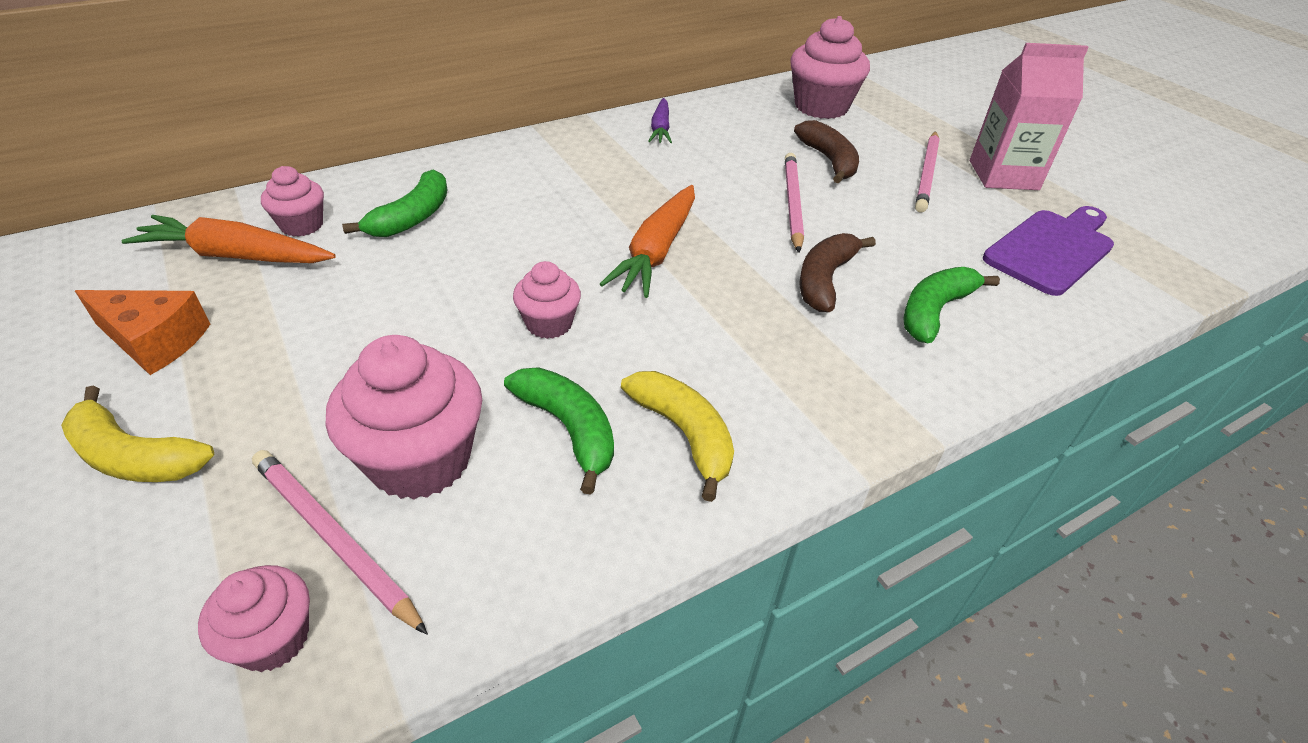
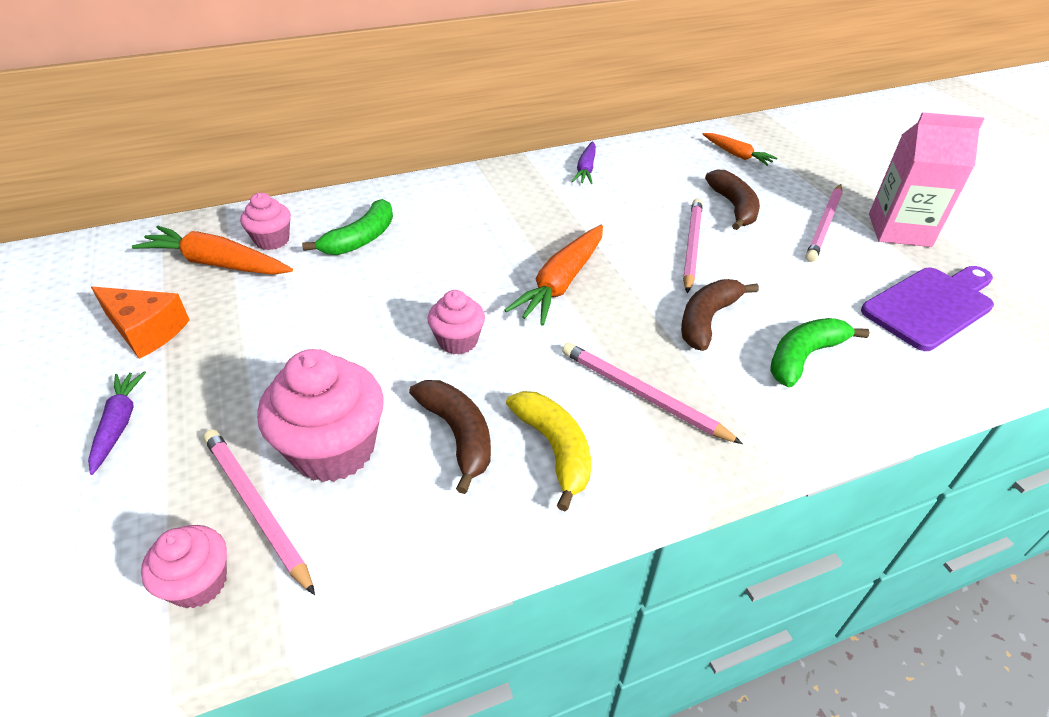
camera: 10 degrees right, 0 degrees up
yellow banana [61,386,215,482] -> purple carrot [88,371,146,475]
green banana [504,367,614,495] -> brown banana [409,380,491,494]
pink cupcake [790,16,870,119] -> orange carrot [702,133,777,166]
none -> pink pencil [562,342,743,444]

